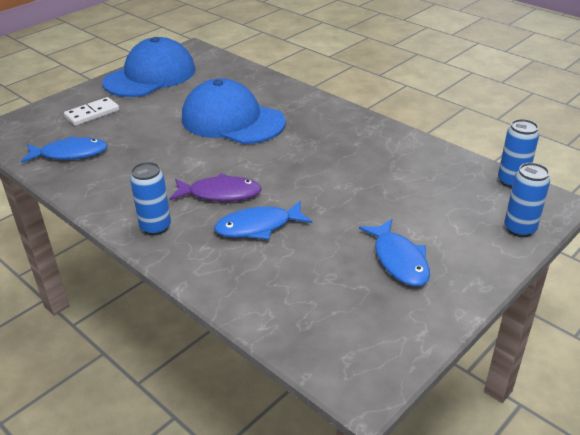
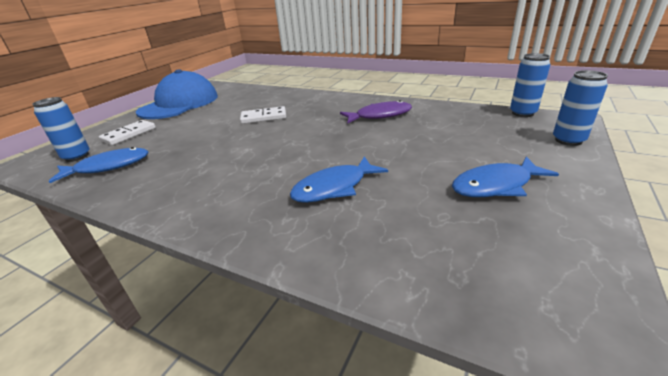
camera: 15 degrees left, 5 degrees down
blue can [130,162,171,235] -> blue can moved to [32,97,90,162]
purple fish [169,173,262,201] -> purple fish moved to [340,100,412,123]
blue cap [182,78,286,144] -> white domino [240,106,286,124]
blue fish [359,219,430,286] -> blue fish turned 105 degrees clockwise [452,157,559,197]

